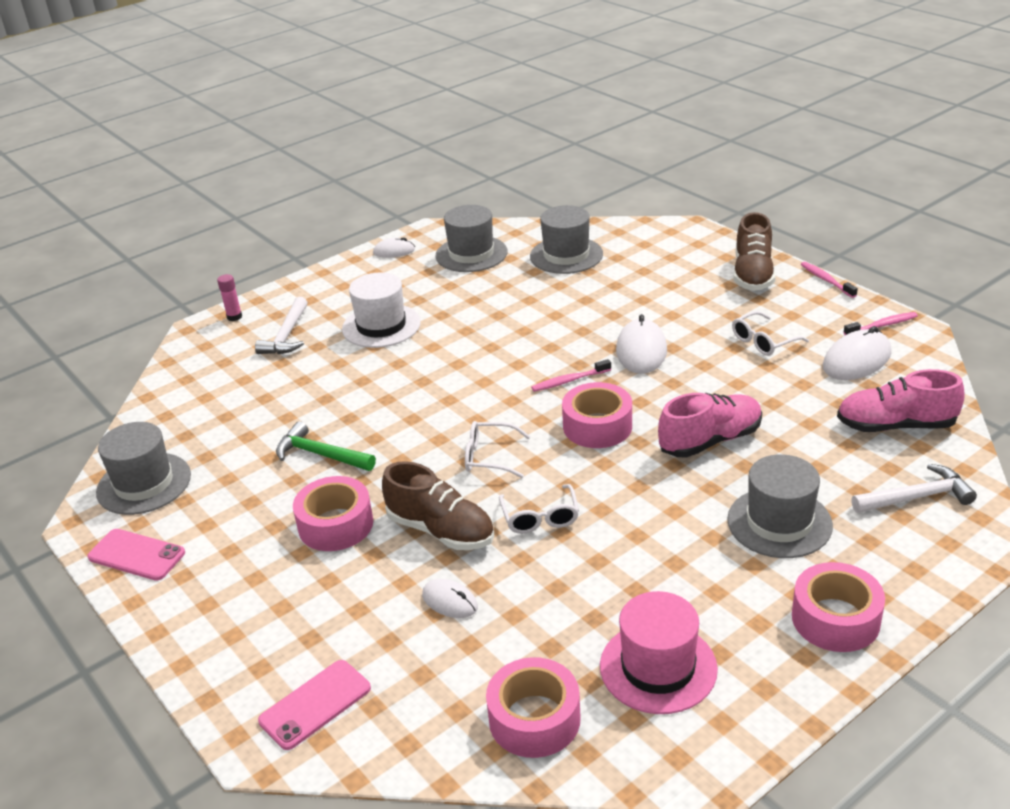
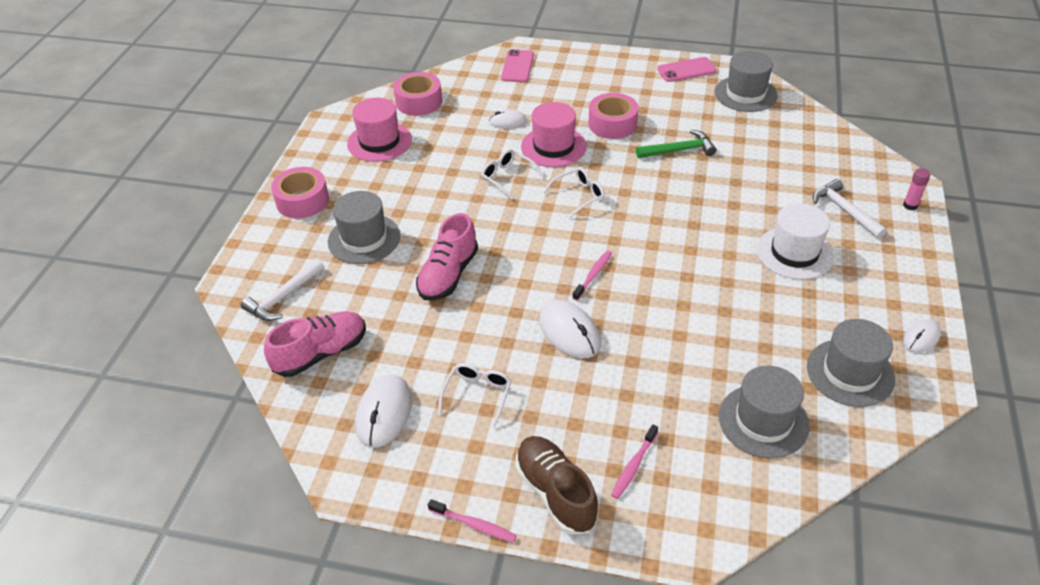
camera: 140 degrees right, 10 degrees up
brown shoe [382,461,494,550] -> pink hat [521,102,587,167]
pink tape [562,382,632,448] -> none
pink toothbrush [843,312,918,335] -> pink toothbrush moved to [611,424,658,499]

